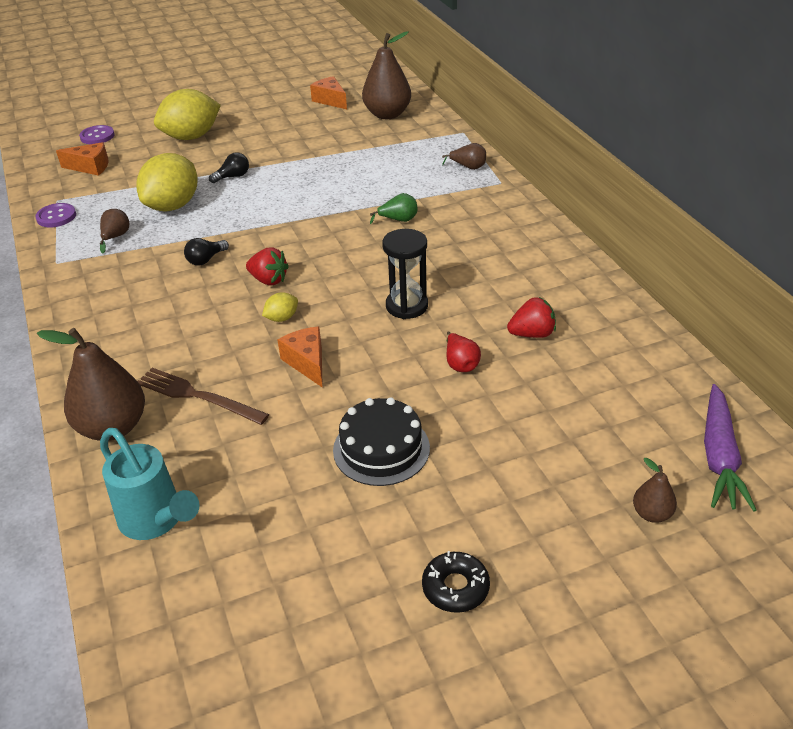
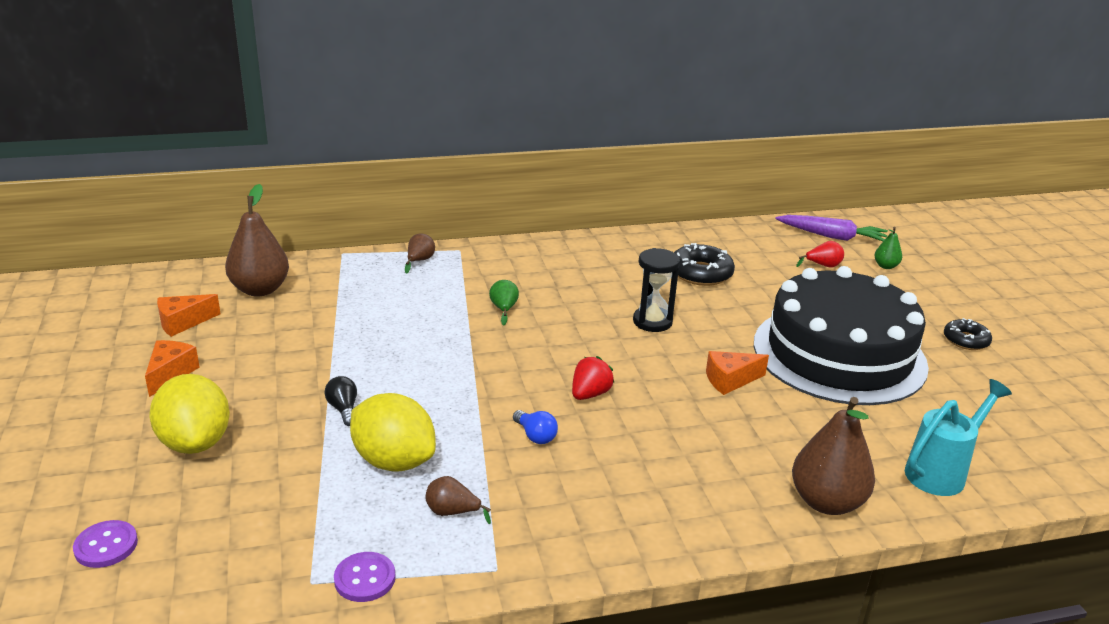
camera: 85 degrees left, 10 degrees down
orange cheese [56,142,108,176] -> orange cheese moved to [145,340,200,397]
brown fork [137,368,269,425] -> none
black light bulb [184,238,229,266] -> blue light bulb [513,410,558,444]
yellow lemon [262,292,298,322] -> none
black cake [333,397,430,486] -> black cake [754,266,929,405], size x2.17
red pear [447,331,481,372] -> red pear moved to [796,241,844,268]
red strawberry [507,297,556,338] -> black donut [674,243,735,286]
brown pear [633,458,677,523] -> green pear [874,227,902,269]

